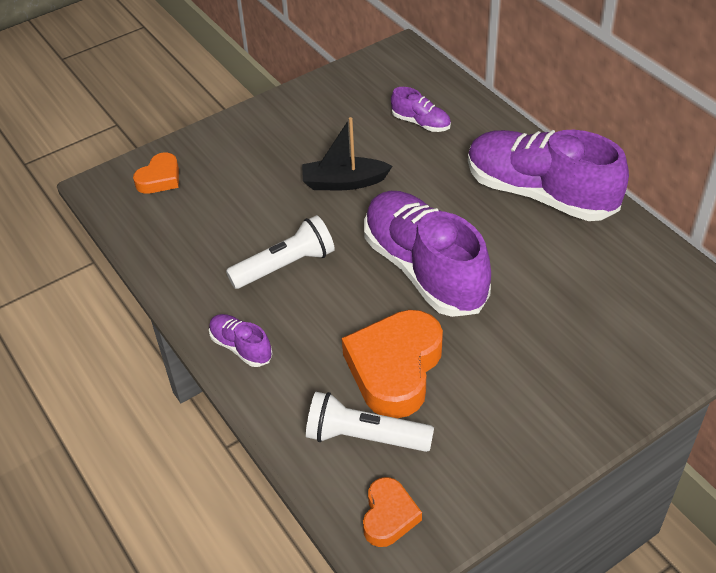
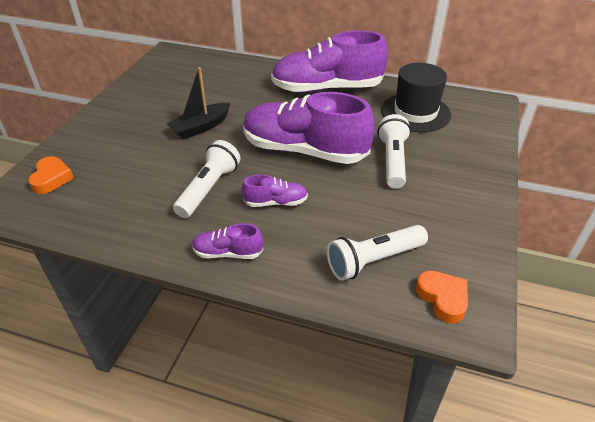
camera: 40 degrees left, 5 degrees down
orange heart [342,310,443,418] -> none
purple shoe [391,87,451,132] -> purple shoe moved to [242,174,308,207]
none -> white flashlight [377,114,411,189]
none -> black hat [381,63,451,132]

